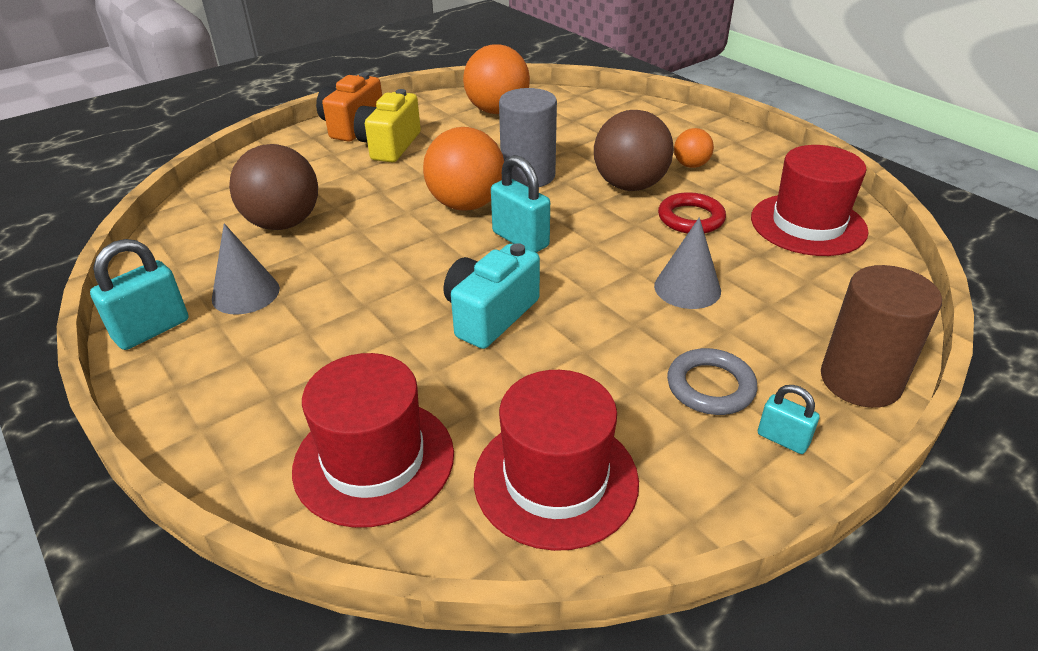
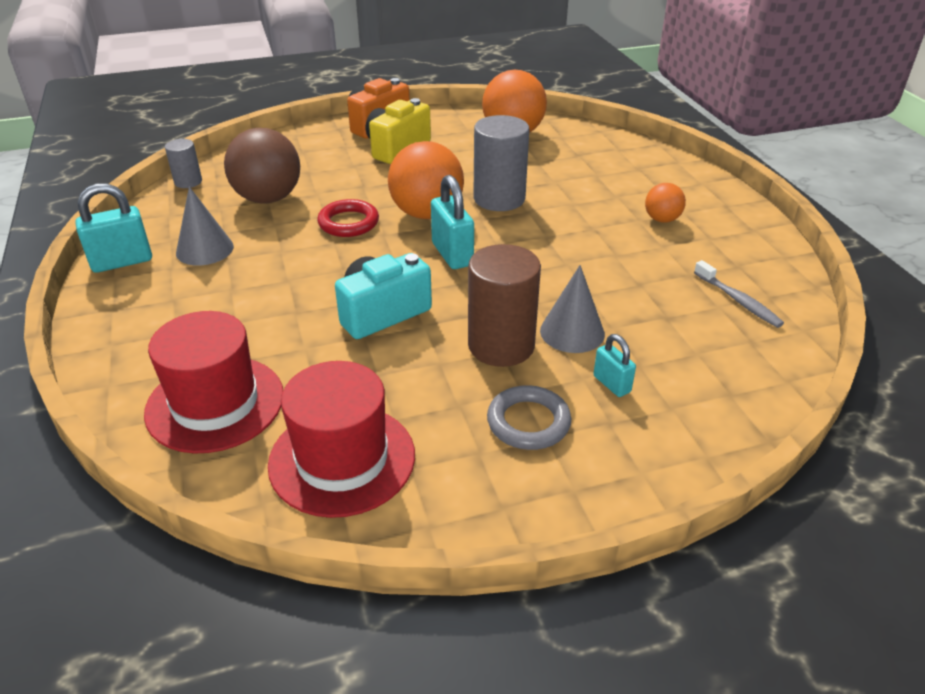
camera: 20 degrees right, 0 degrees up
brown ball [594,110,674,191] -> none
red ring [658,192,726,234] -> red ring moved to [317,199,379,237]
red hat [751,145,869,256] -> grey toothbrush [694,260,784,328]
turquoise padlock [758,385,819,454] -> turquoise padlock moved to [593,334,636,397]
brown cylinder [821,265,942,408] -> brown cylinder moved to [468,244,541,367]
none -> grey cylinder [165,139,202,188]

